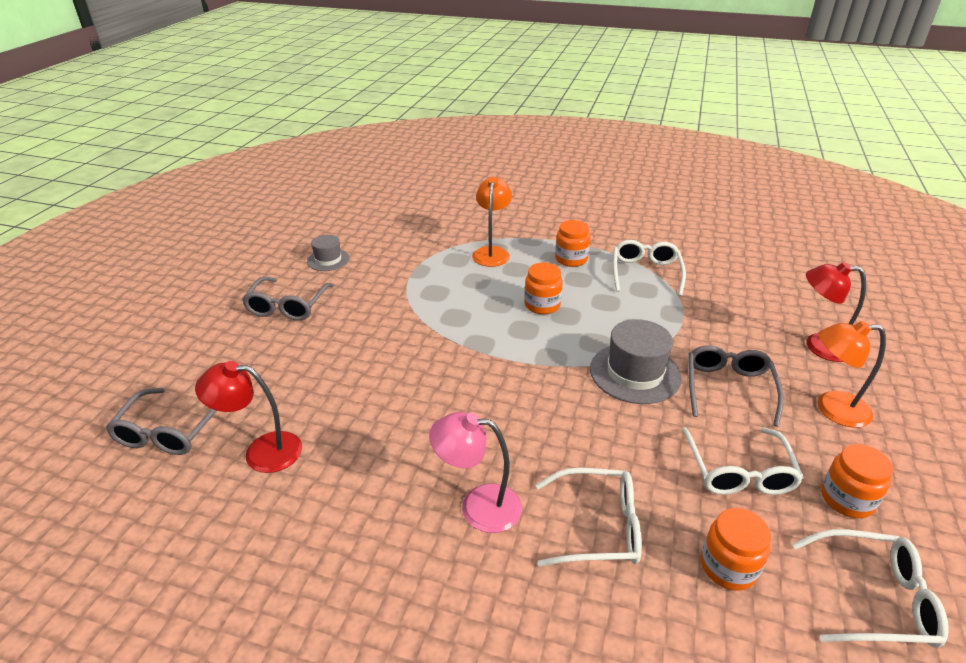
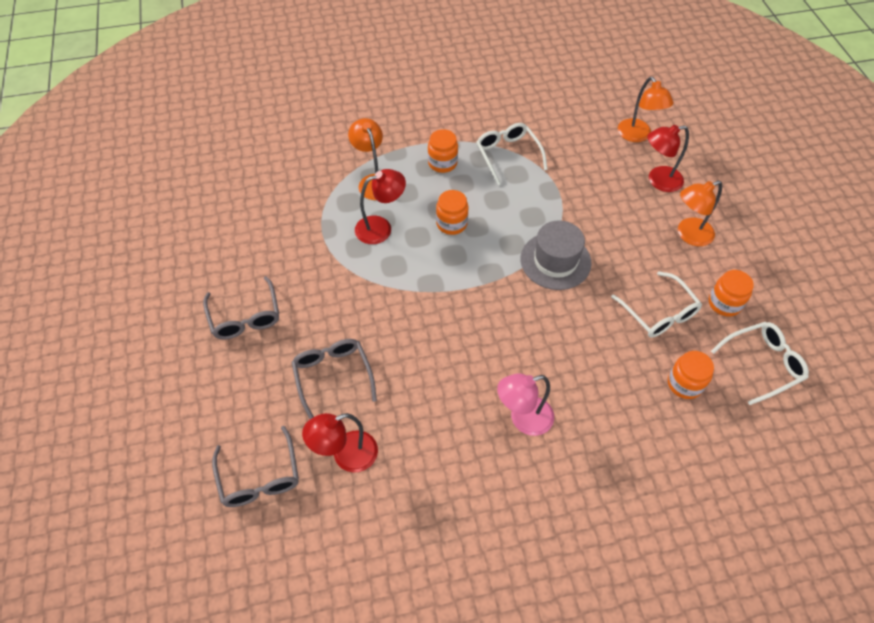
camera: 30 degrees left, 20 degrees up
grey hat [307,235,350,271] -> none
white glasses [536,468,642,567] -> none
grey glasses [688,346,784,427] -> grey glasses moved to [291,339,377,419]
none -> red lamp [355,169,406,244]
none -> orange lamp [618,77,673,142]

